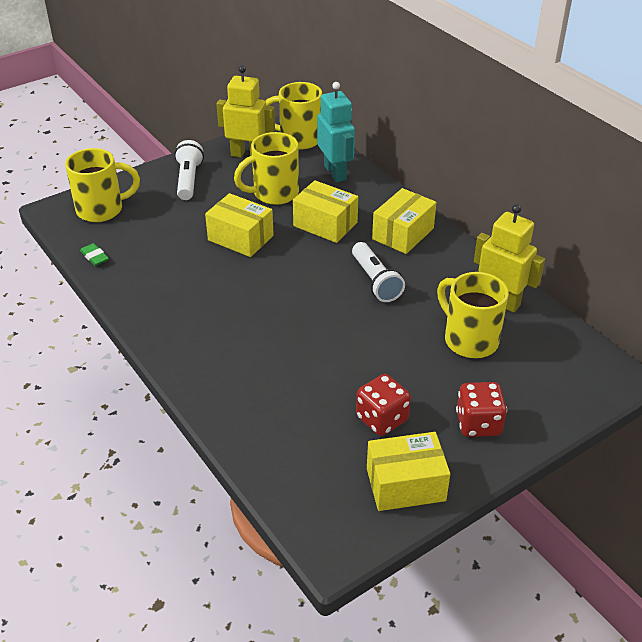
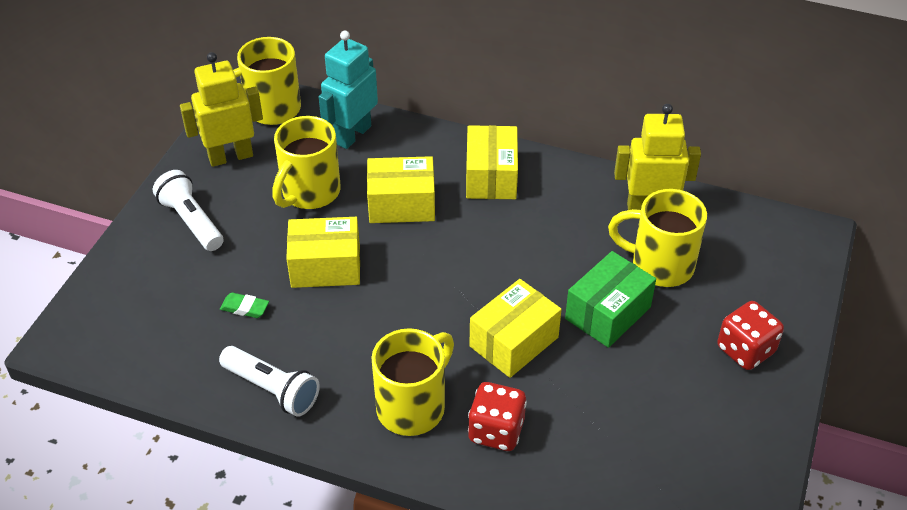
camera: 35 degrees left, 5 degrees up
yellow mug [65,148,140,222] -> yellow mug moved to [371,328,454,436]
green eraser [80,243,109,266] -> green eraser moved to [220,293,269,318]
turquoise robot [317,82,355,182] -> turquoise robot turned 90 degrees counterclockwise [319,31,378,149]
white flashlight [352,242,405,302] -> white flashlight moved to [219,346,320,417]
red dice [356,374,411,436] -> red dice moved to [468,382,527,451]
yellow box [367,432,450,511] -> yellow box moved to [469,279,562,378]
none -> green box [565,251,656,348]

